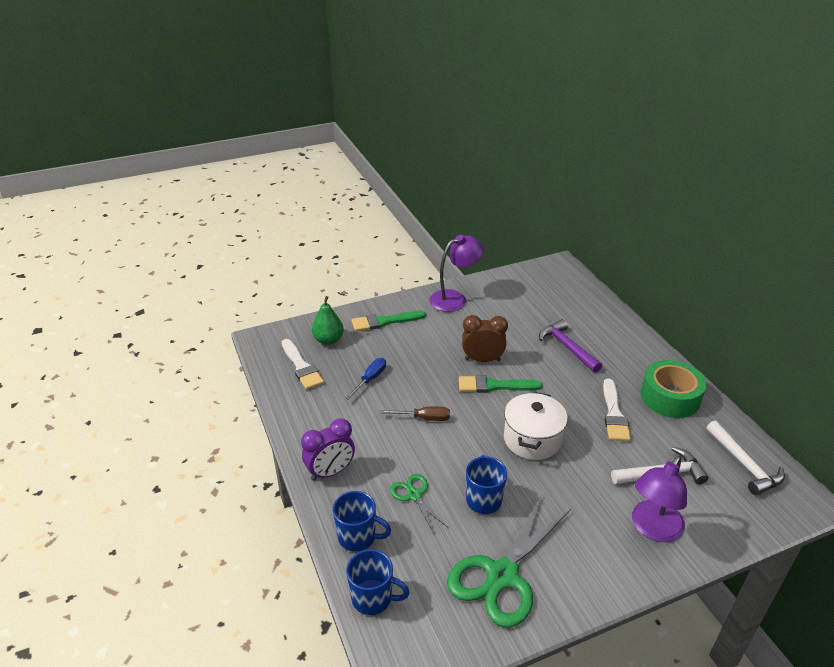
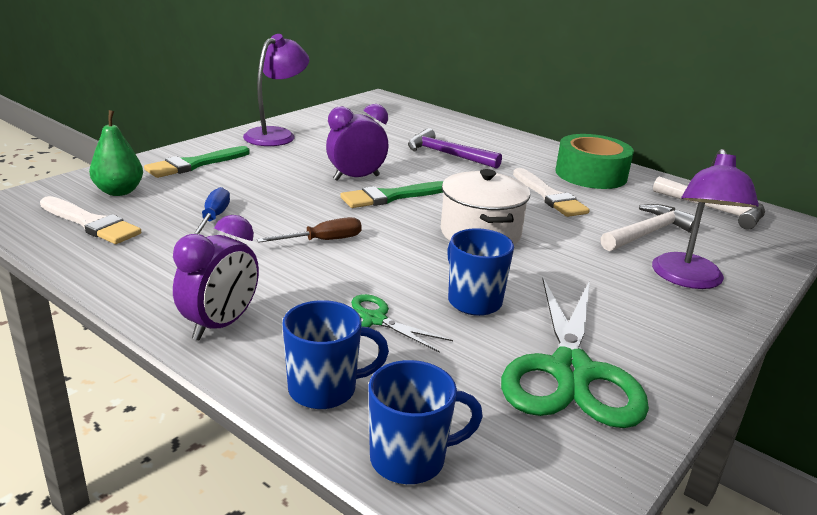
camera: 30 degrees left, 10 degrees down
brown clock [462,315,508,362] -> purple clock [326,104,388,181]

